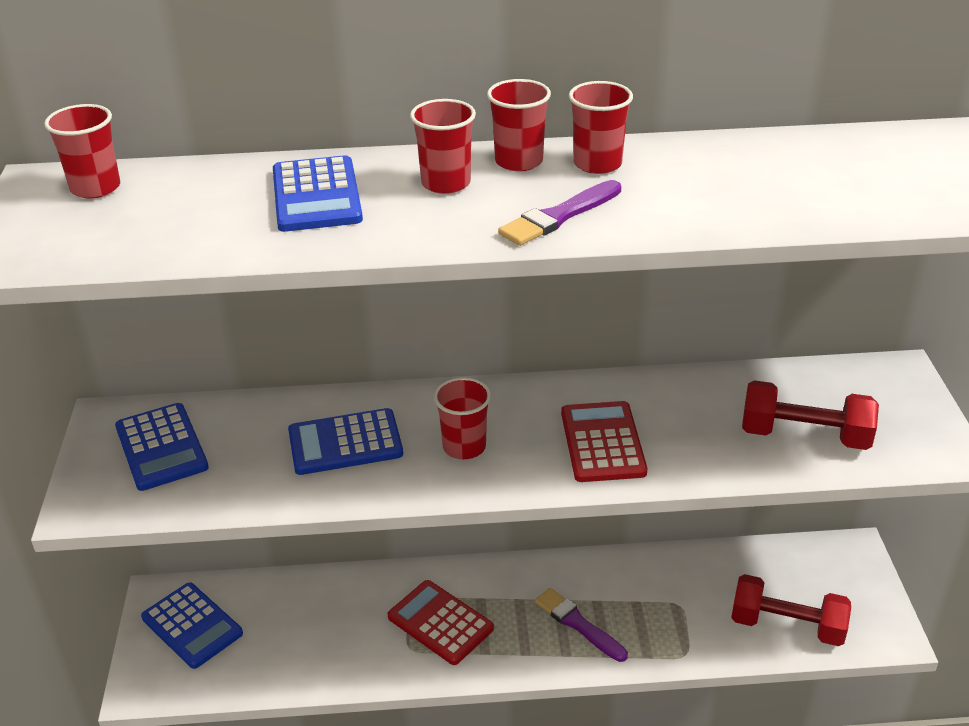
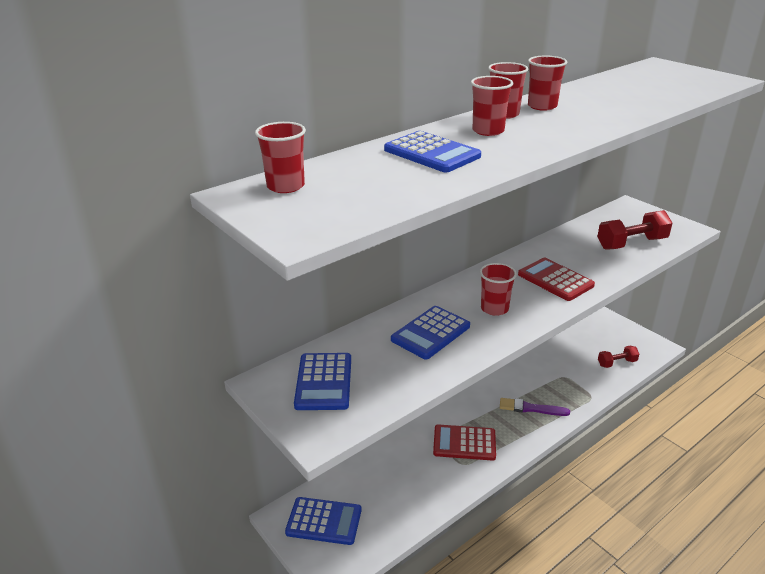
camera: 35 degrees left, 5 degrees down
blue calculator [115,403,209,491] -> blue calculator turned 60 degrees clockwise [294,353,351,410]
purple brush [498,180,621,246] -> none
red dumbbell [731,574,851,646] -> red dumbbell [598,346,639,368], size x0.62

